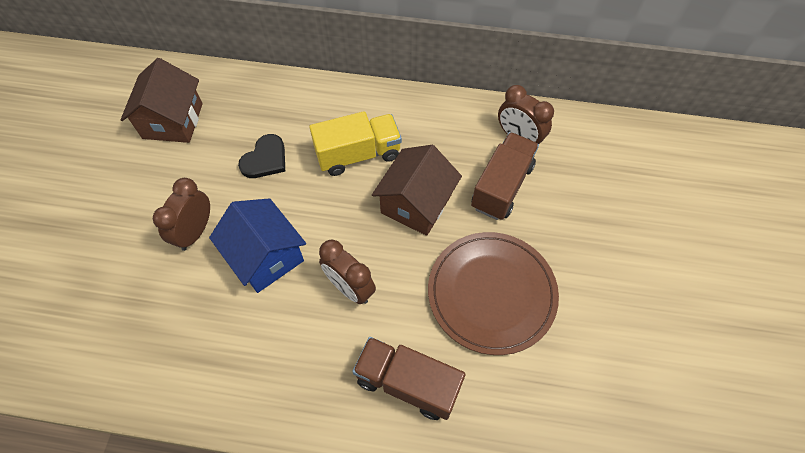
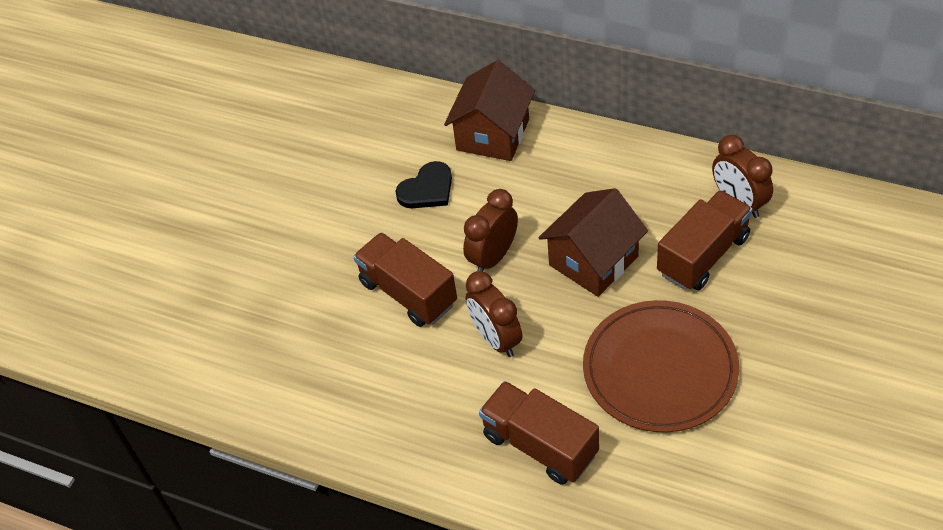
camera: 20 degrees right, 10 degrees down
brown house [121,58,203,143] -> brown house moved to [444,60,535,161]
brown clock [153,178,210,251] -> brown clock moved to [463,189,518,271]
blue house [209,198,306,293] -> brown truck [353,232,457,327]
yellow truck [309,111,402,176] -> none

